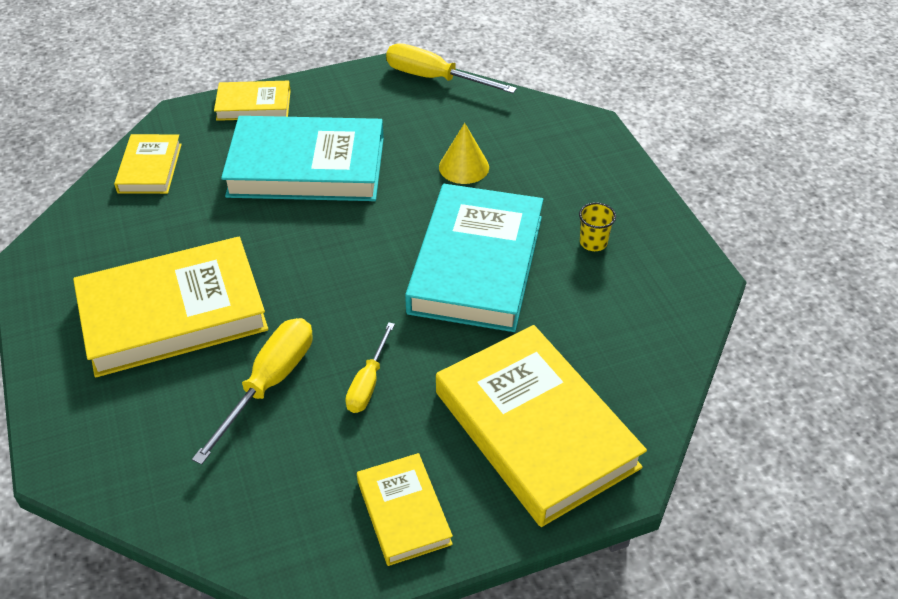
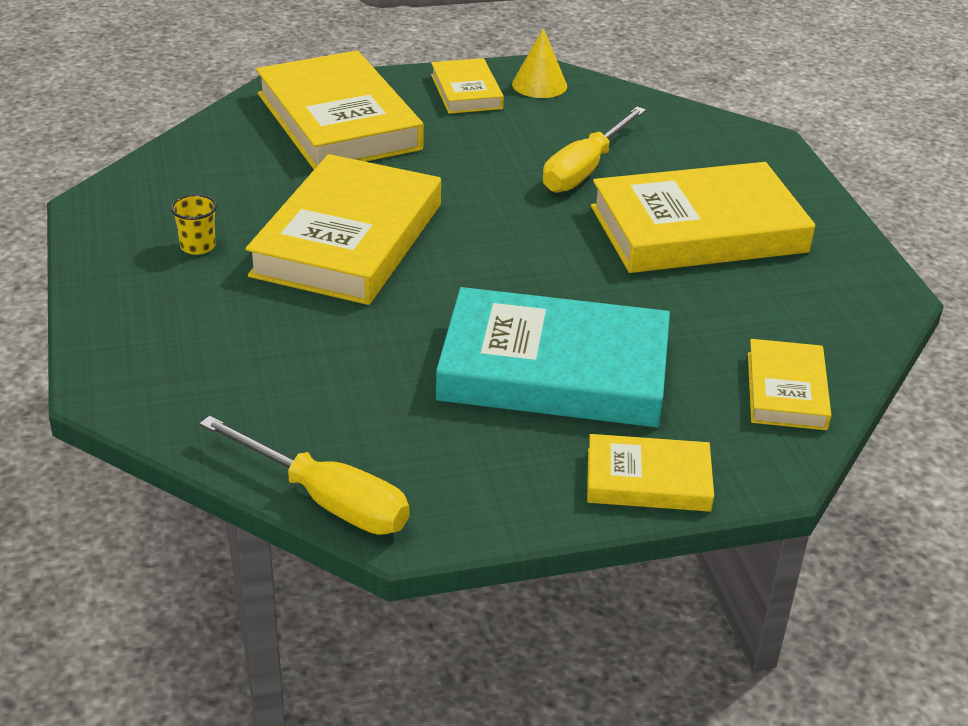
camera: 175 degrees left, 10 degrees down
yellow screwdriver [345,322,395,413] -> none
turquoise book [405,184,544,332] -> yellow book [245,154,441,305]
yellow cone [439,123,489,184] -> yellow cone moved to [512,28,567,98]

